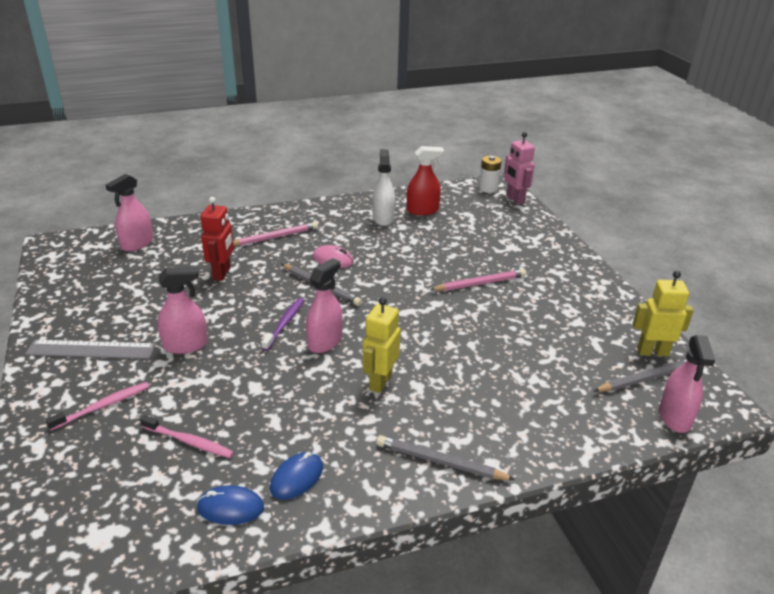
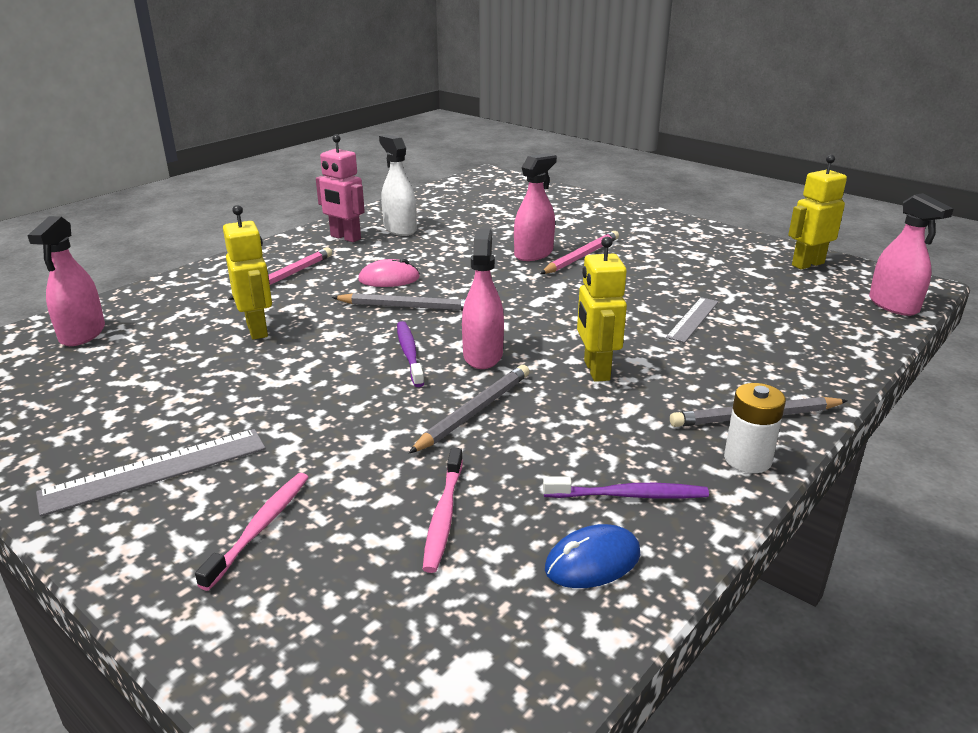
camera: 30 degrees left, 5 degrees down
pink toothbrush [140,415,234,458] -> pink toothbrush turned 105 degrees clockwise [423,448,463,573]
pink spray bottle [158,267,208,354] -> pink spray bottle moved to [514,153,557,261]
red robot [201,197,234,281] -> yellow robot [223,205,272,340]
blue mouse [270,452,323,500] -> purple toothbrush [543,476,709,499]
red spray bottle [407,146,444,215] -> none
white battery [479,156,502,193] -> white battery moved to [724,383,786,473]
pink robot [504,132,535,205] -> pink robot moved to [316,134,365,242]
grey pencil [594,359,687,392] -> grey pencil moved to [409,365,529,453]
none -> grey ruler [666,297,718,343]

